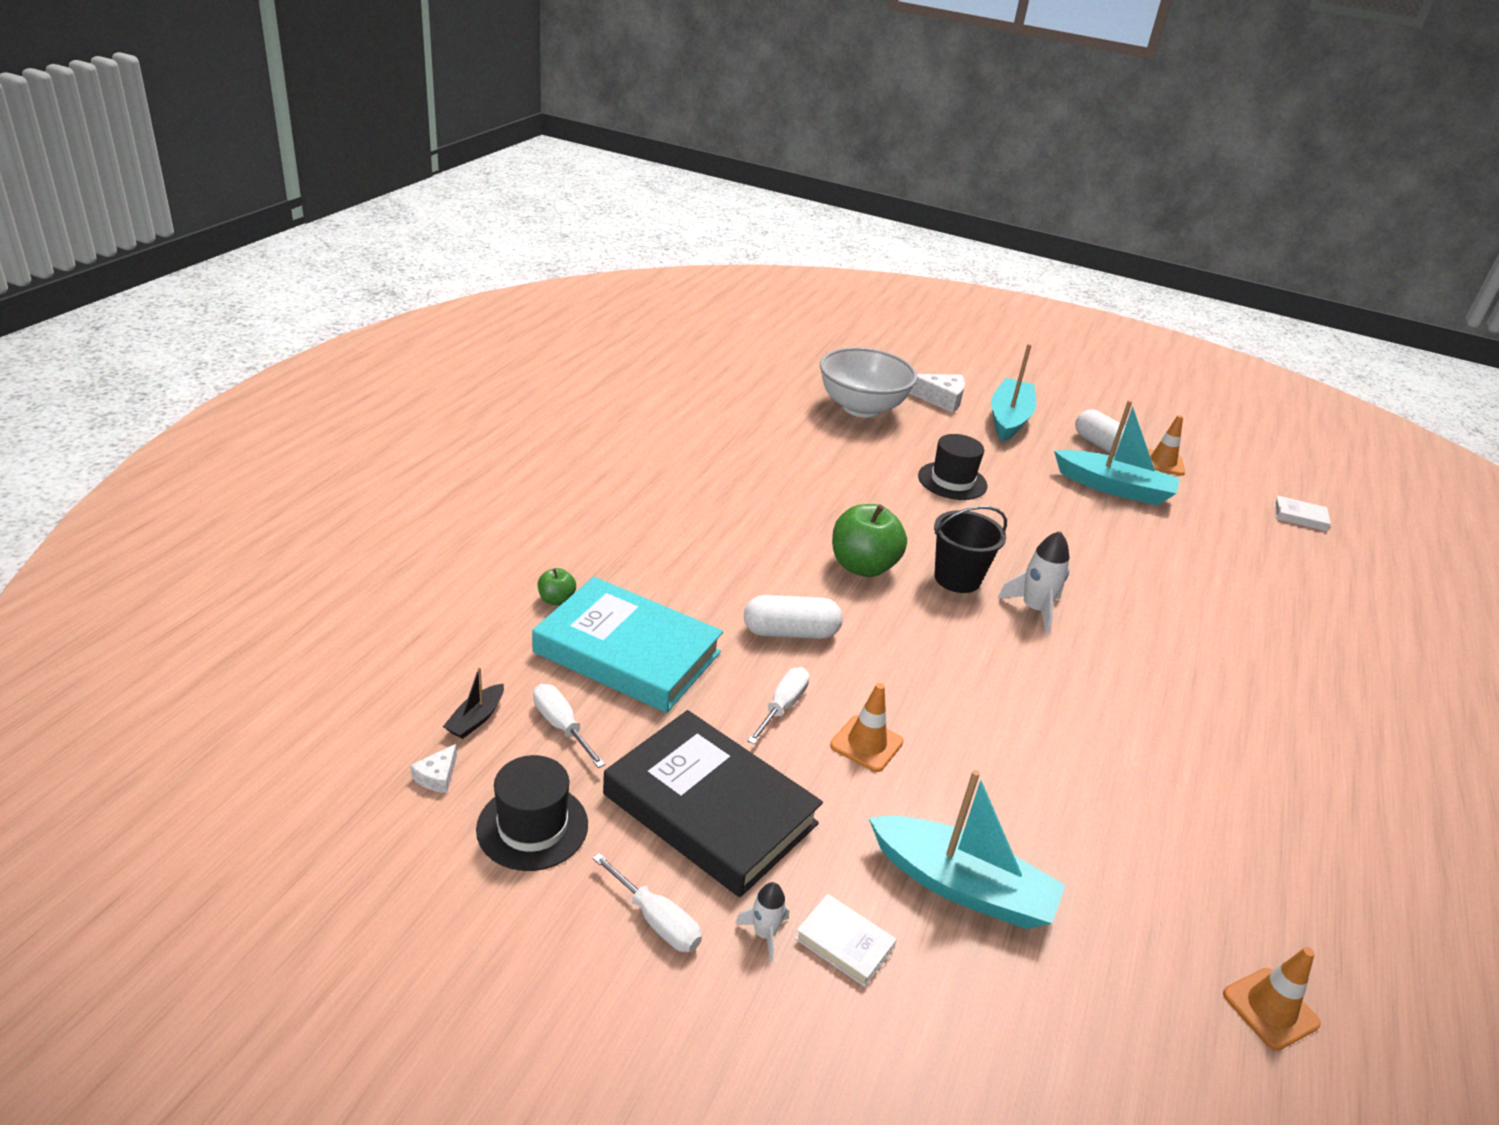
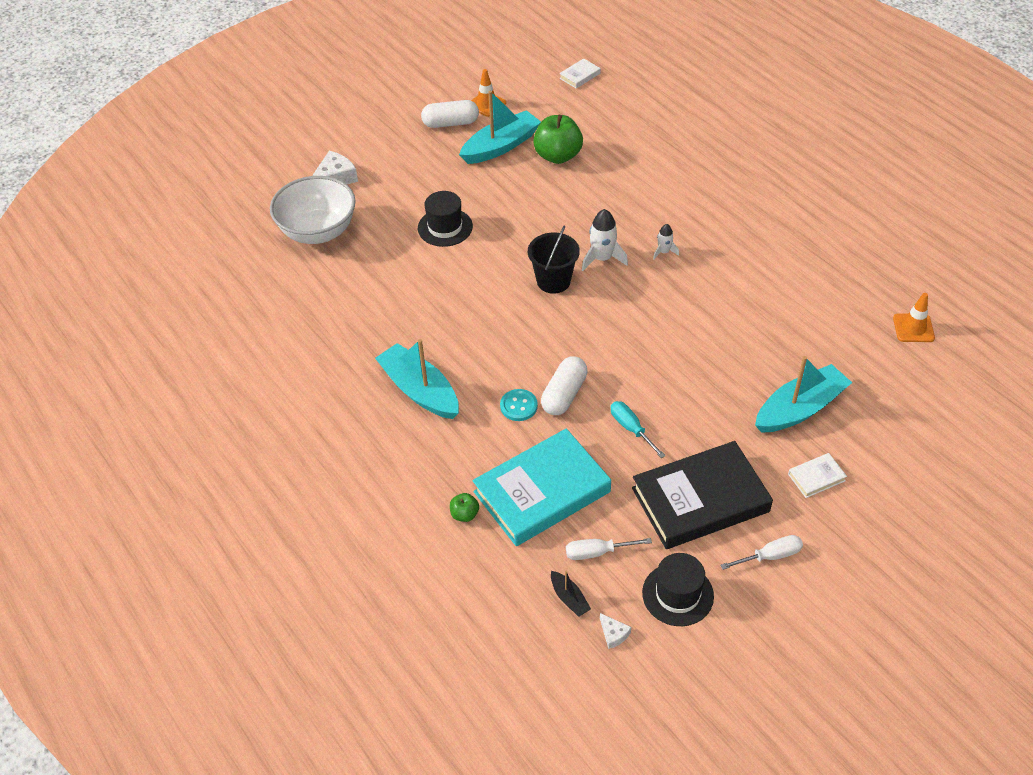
camera: 55 degrees left, 15 degrees up
white rocket [735,882,789,962] -> white rocket moved to [653,224,679,260]
white screwdriver [747,667,810,744] -> turquoise screwdriver [611,401,666,458]
orange traffic cone [830,683,903,772] -> none
green apple [832,504,907,577] -> green apple moved to [533,115,583,164]
turquoise boat [991,344,1036,442] -> turquoise boat moved to [375,339,459,419]
none -> turquoise button [500,389,538,421]

